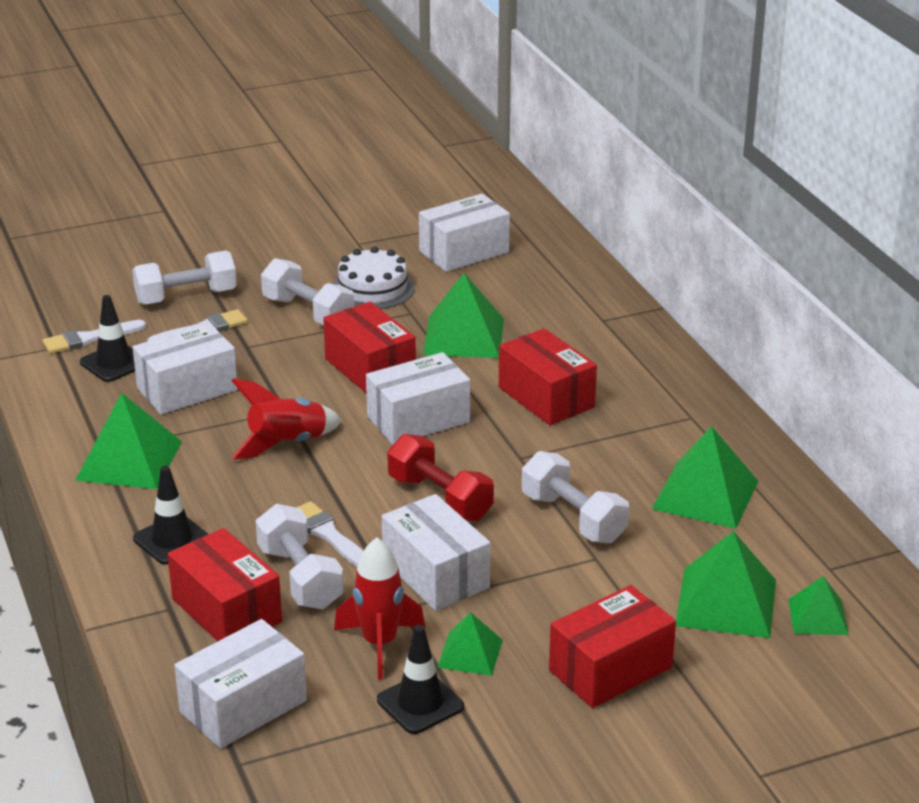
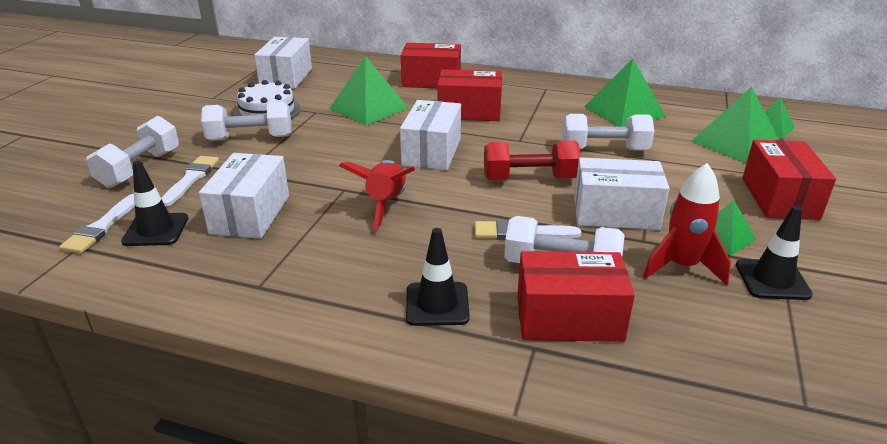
camera: 50 degrees left, 0 degrees up
green pyramid [75,393,182,489] -> none
white box [174,619,307,749] -> none
red box [323,302,416,393] -> red box moved to [401,43,461,88]

